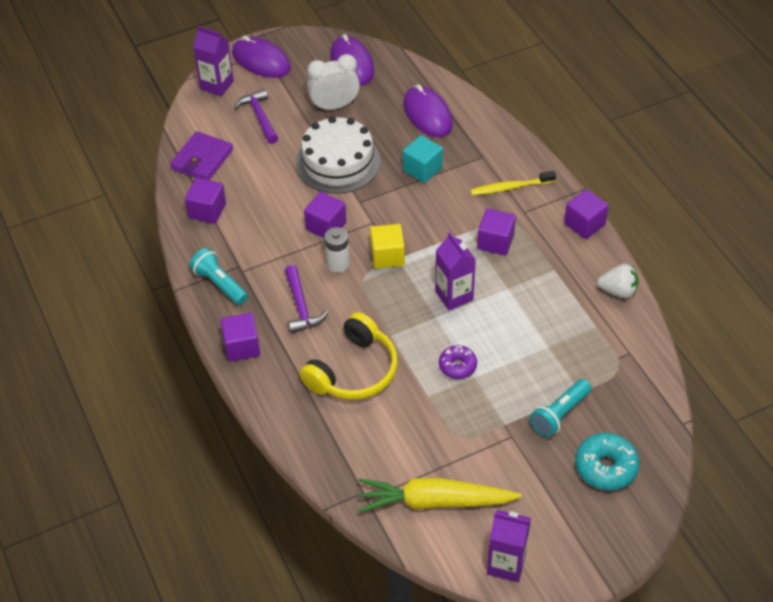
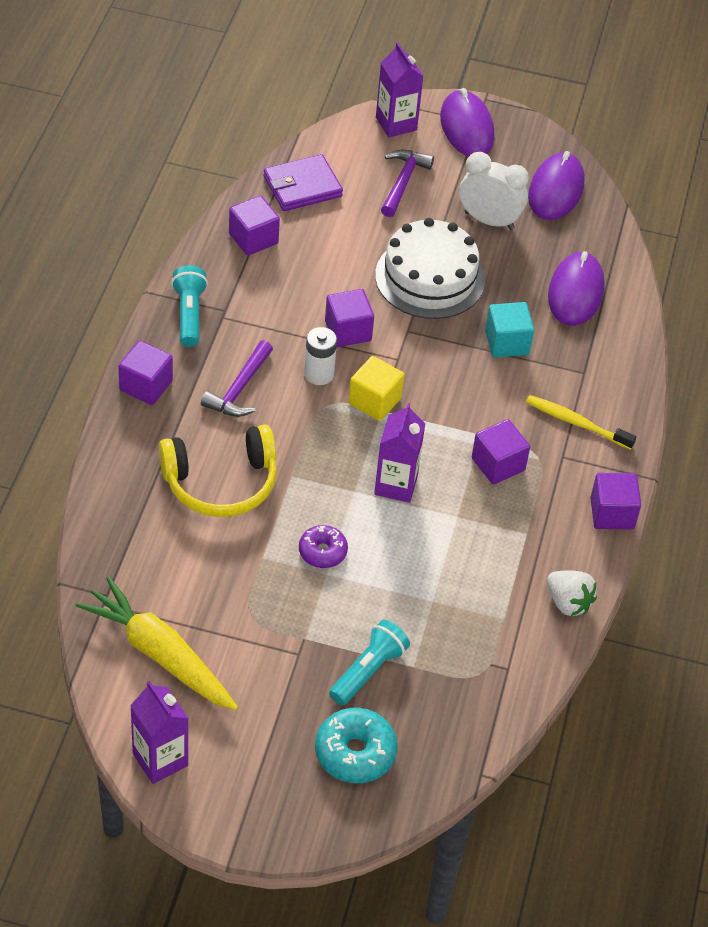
camera: 35 degrees right, 0 degrees up
turquoise flashlight [530,379,591,437] -> turquoise flashlight turned 135 degrees clockwise [329,620,410,705]

